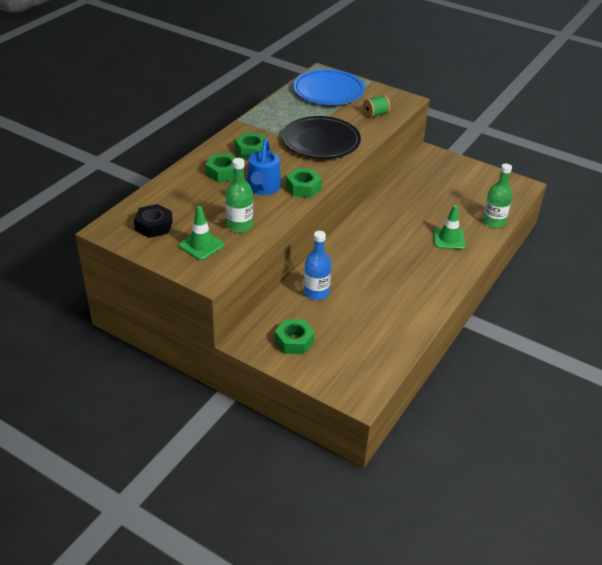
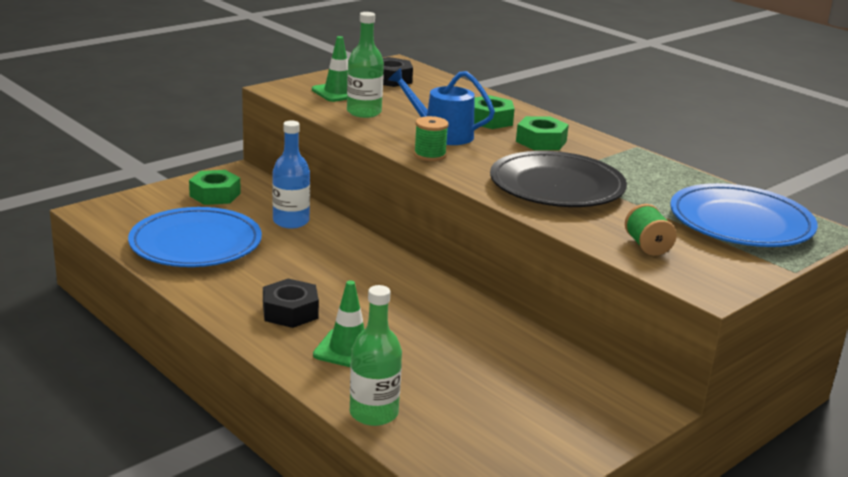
camera: 105 degrees right, 15 degrees down
green nut [286,168,322,198] -> green spool [414,116,449,161]
none -> blue plate [128,207,262,267]
none -> black nut [263,279,319,328]

